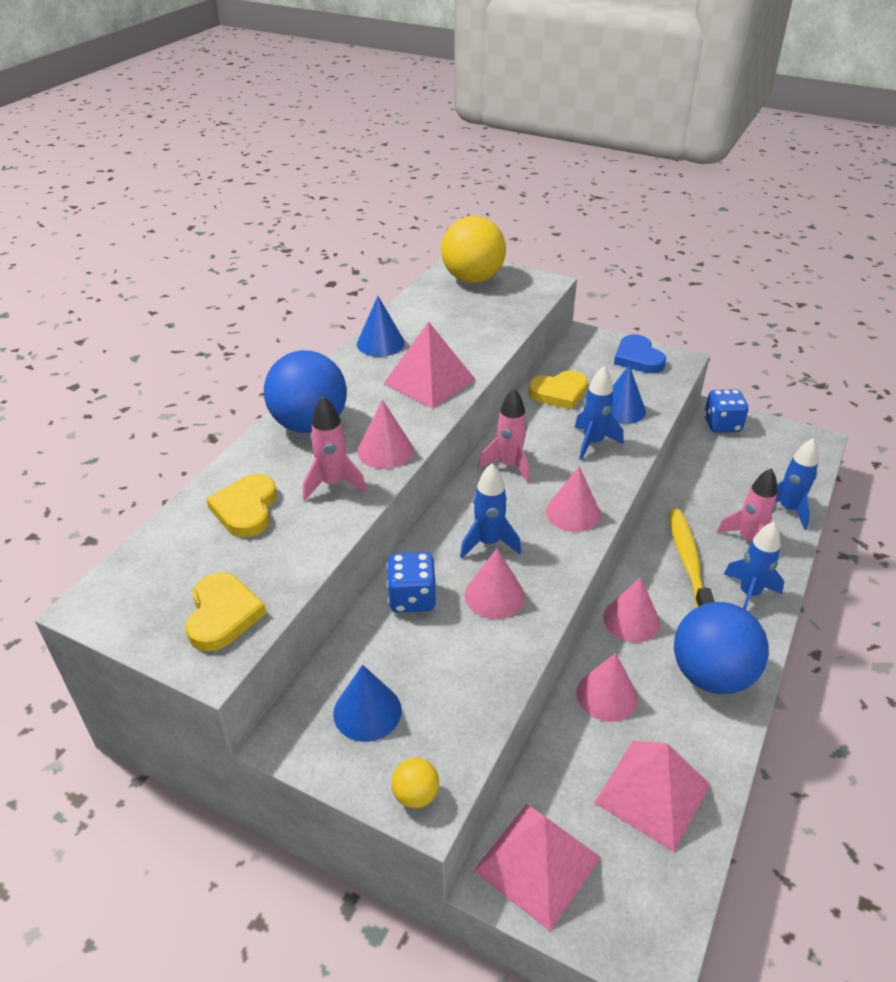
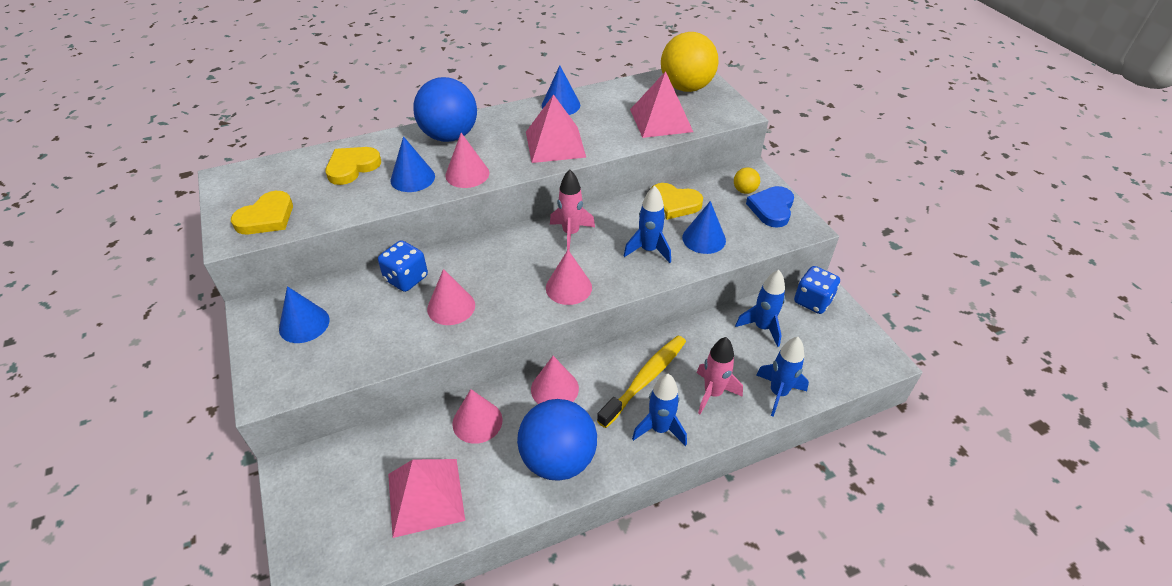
camera: 40 degrees right, 5 degrees up
pink rocket [303,396,367,500] -> blue cone [390,136,435,192]
yellow ball [391,758,439,808] -> yellow ball moved to [734,168,760,194]
blue rocket [460,463,521,558] -> blue rocket moved to [735,270,785,347]
pink pyramid [473,804,601,931] -> pink pyramid moved to [630,71,693,138]

